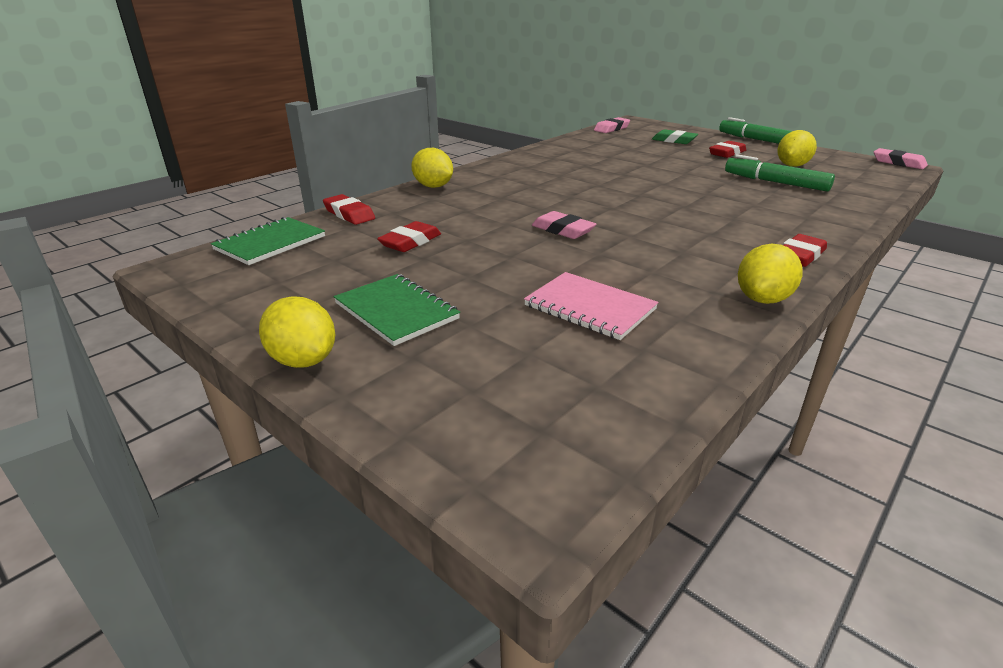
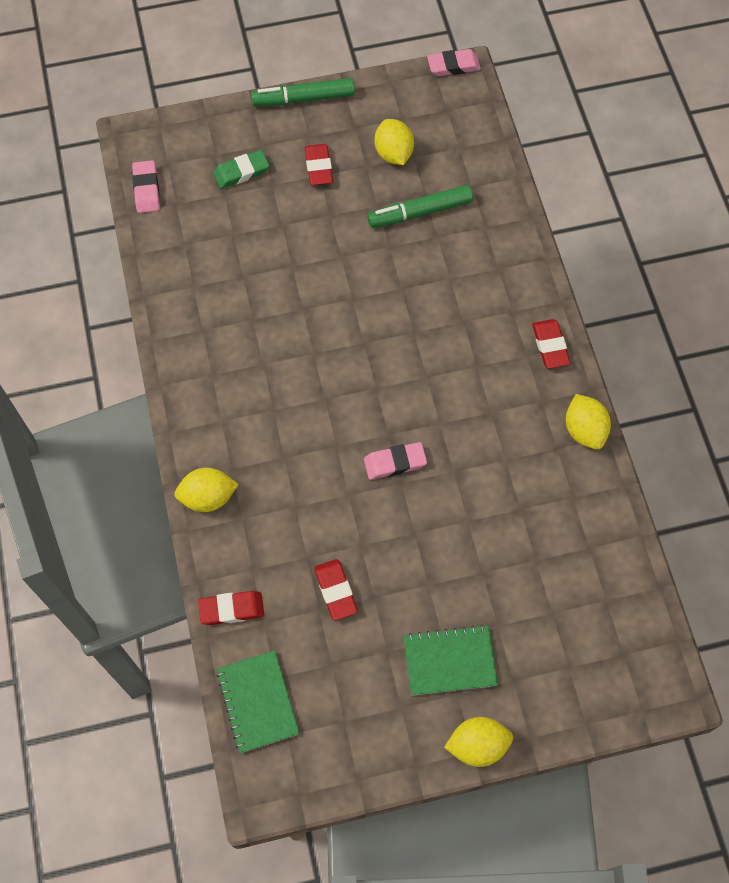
camera: 55 degrees left, 35 degrees up
pink notebook [524,272,658,340] -> none

